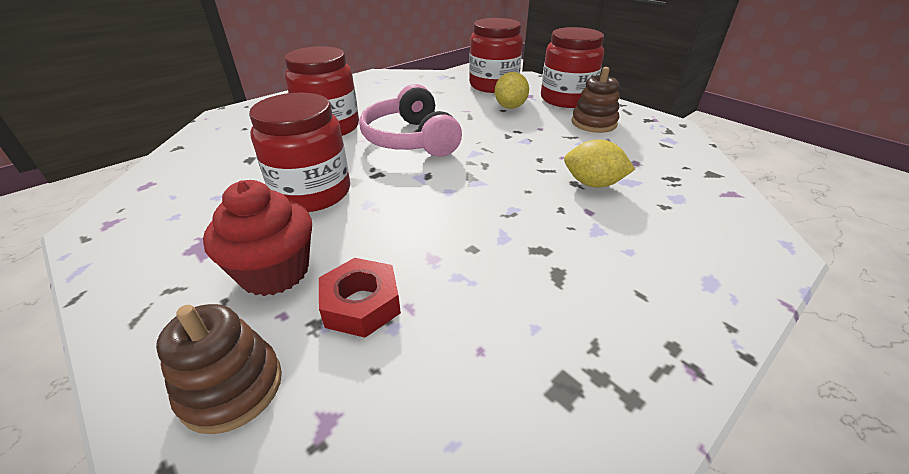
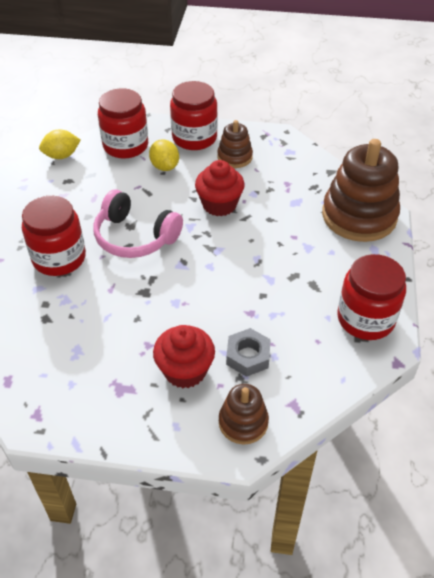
camera: 40 degrees left, 10 degrees up
red jar [249,93,350,212] -> red jar moved to [337,254,406,340]
red nut [319,258,401,338] -> grey nut [226,328,271,377]
yellow lemon [564,139,635,188] -> yellow lemon moved to [39,130,80,159]
none -> red cupcake [195,160,245,216]
none -> brown stacking toy [322,139,400,242]

